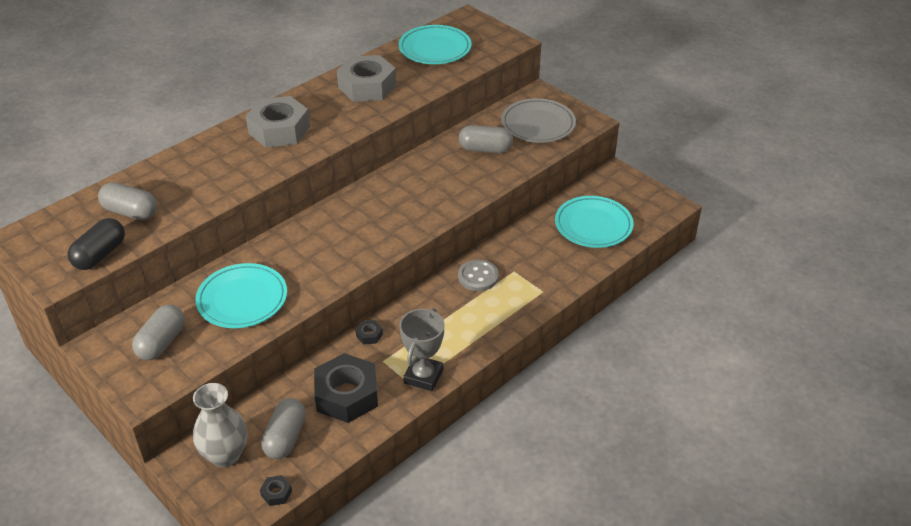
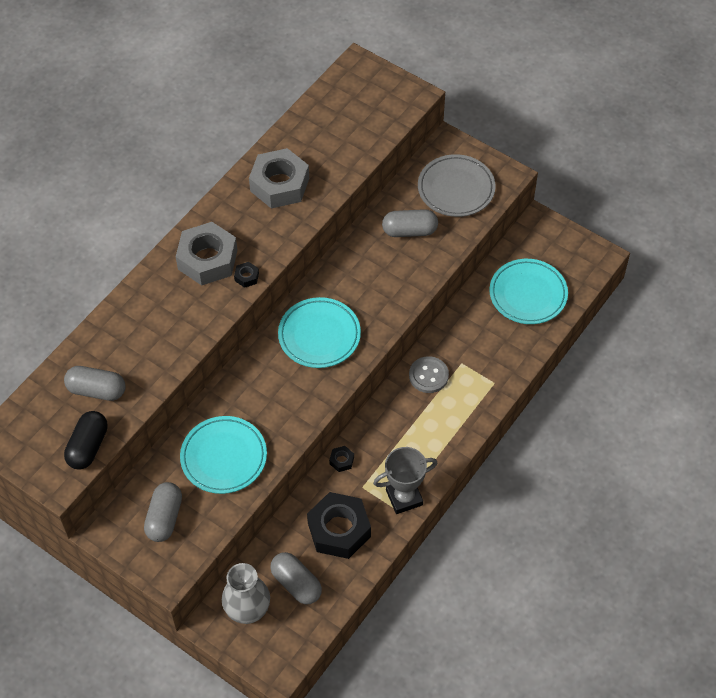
camera: 10 degrees left, 15 degrees up
black nut [260,475,292,506] -> black nut moved to [234,262,259,288]
grey capsule [261,398,306,459] -> grey capsule turned 45 degrees counterclockwise [270,552,322,604]
turquoise plate [399,25,472,64] -> turquoise plate moved to [278,297,361,368]
grey trophy [399,308,445,391] -> grey trophy turned 60 degrees clockwise [373,447,437,514]

